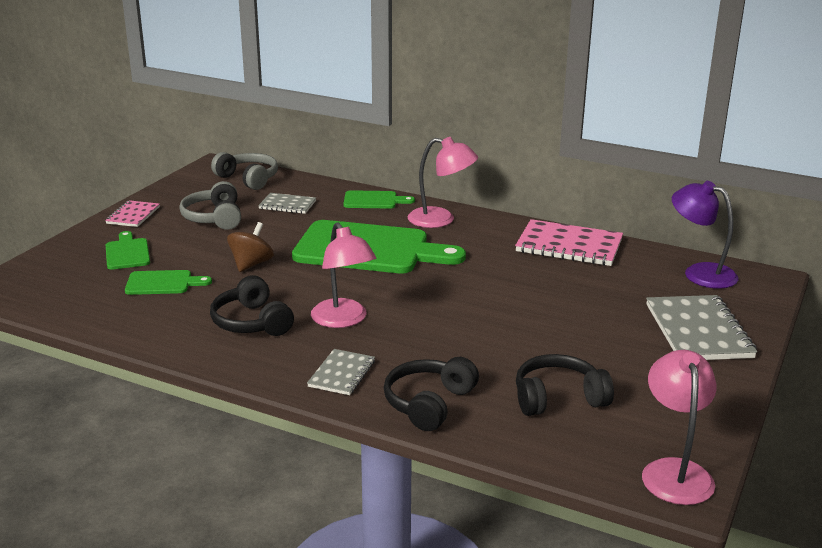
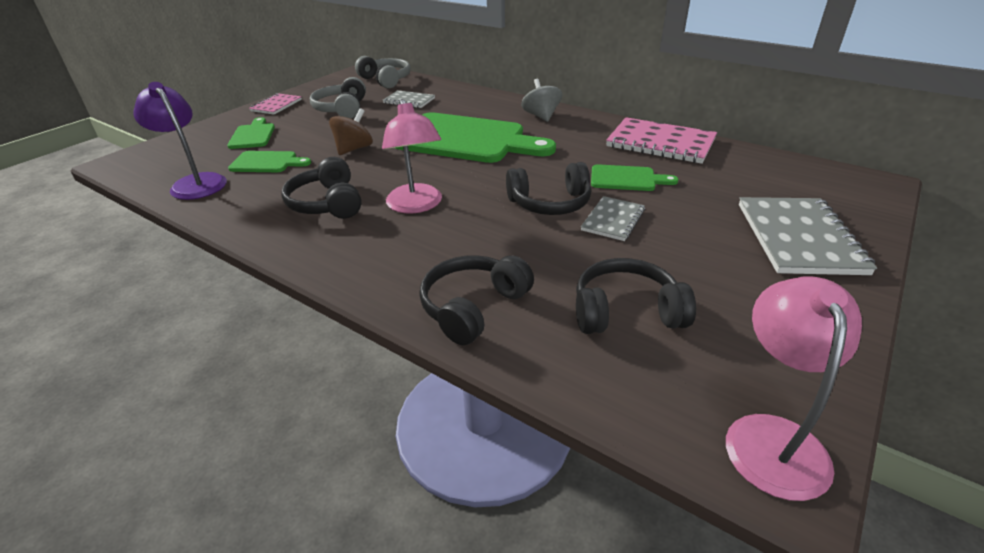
camera: 10 degrees right, 10 degrees up
grey notebook [307,349,375,395] -> grey notebook moved to [581,196,645,241]
green cutting board [344,190,415,209] -> green cutting board moved to [591,164,678,191]
pink lamp [408,137,478,228] -> grey spinning top [521,79,562,122]
purple lamp [672,181,739,289] -> purple lamp moved to [133,82,227,200]
none -> black headphones [506,162,591,215]

